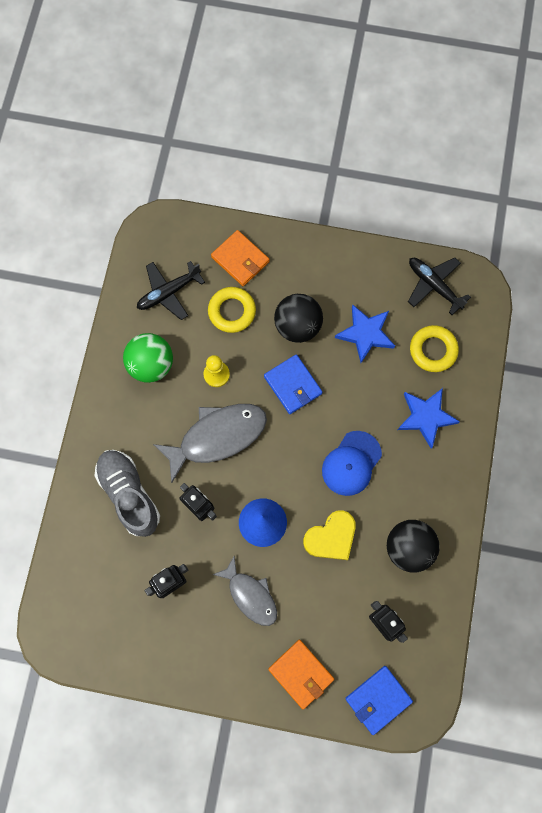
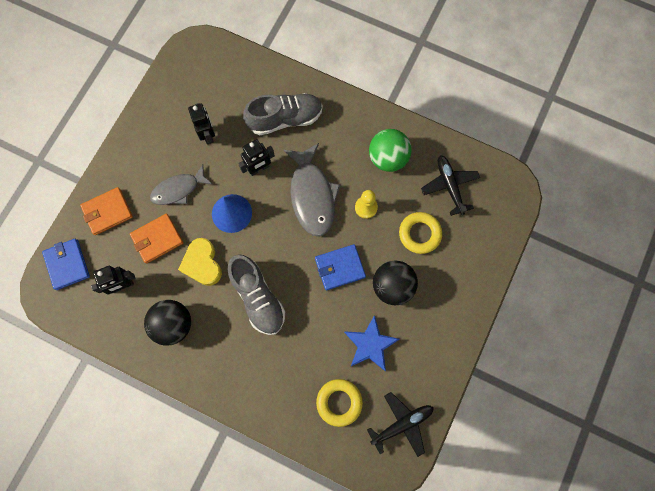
camera: 105 degrees right, 0 degrees up
orange wallet [211,230,270,286] -> orange wallet moved to [130,214,183,264]
blue cap [322,431,382,496] -> grey shoe [228,254,285,335]
blue star [398,388,460,448] -> none

